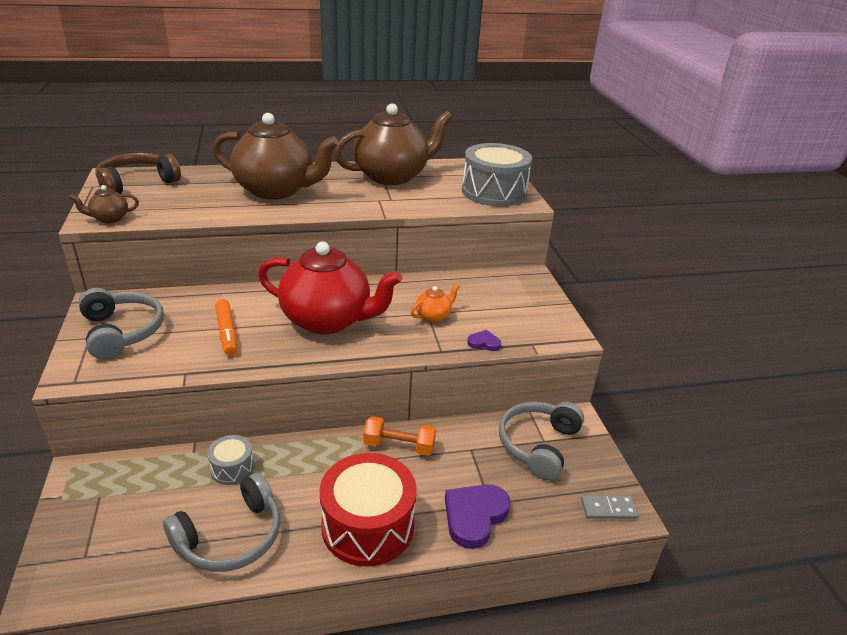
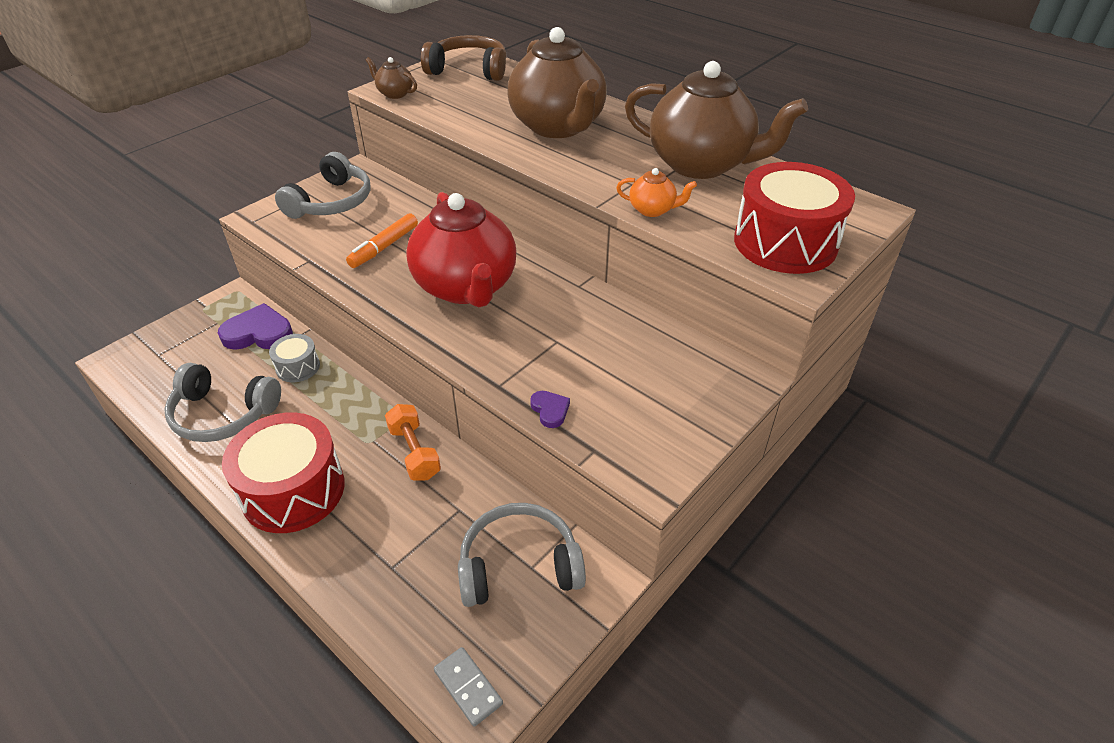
camera: 55 degrees right, 10 degrees up
orange teapot [411,283,460,322] -> orange teapot moved to [616,168,697,217]
purple heart [445,484,510,549] -> purple heart moved to [218,303,293,350]
grey drum [462,143,532,207] -> red drum [734,162,855,274]

